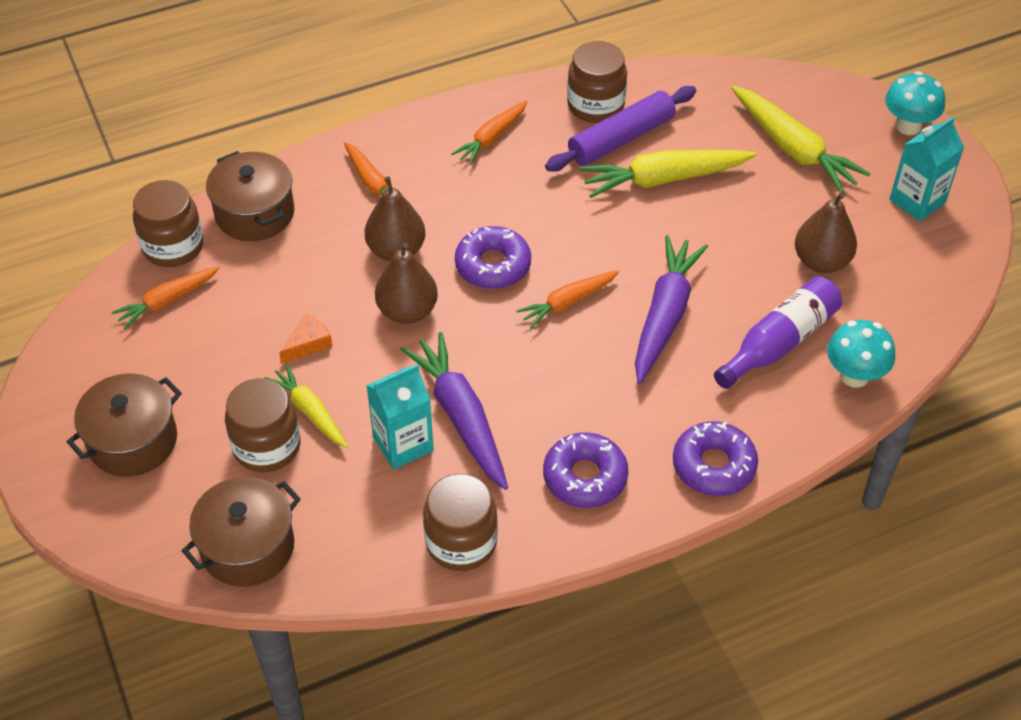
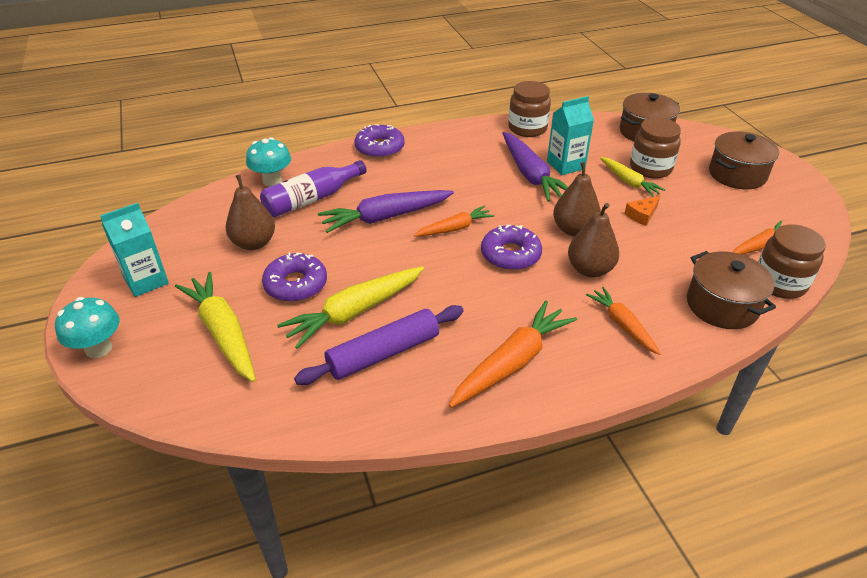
camera: 175 degrees left, 10 degrees down
orange carrot [451,101,527,165] -> orange carrot [449,301,577,408], size x1.64
purple donut [543,432,628,508] -> purple donut moved to [262,252,327,302]
brown jar [567,41,627,123] -> none
yellow carrot [580,150,756,198] -> yellow carrot turned 150 degrees clockwise [277,266,424,349]
purple carrot [635,235,708,384] -> purple carrot turned 45 degrees clockwise [318,190,454,233]

